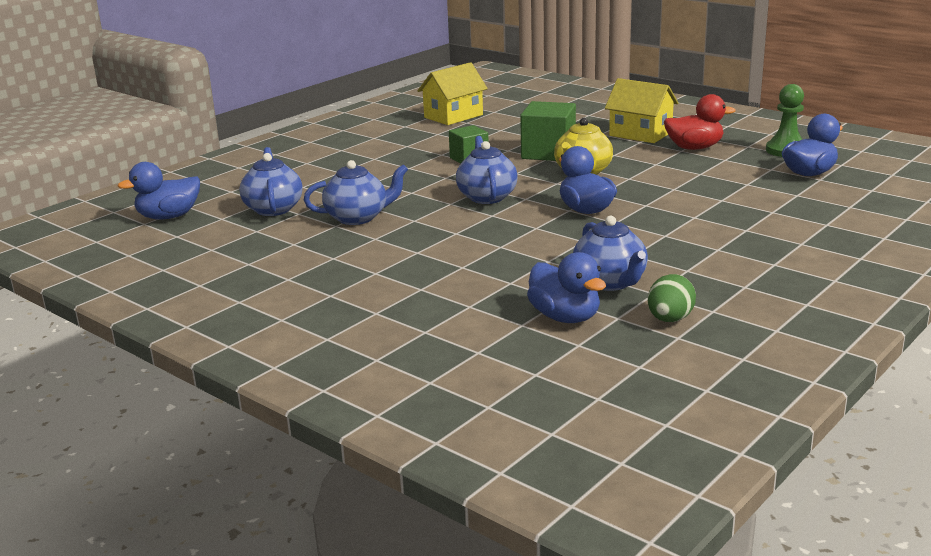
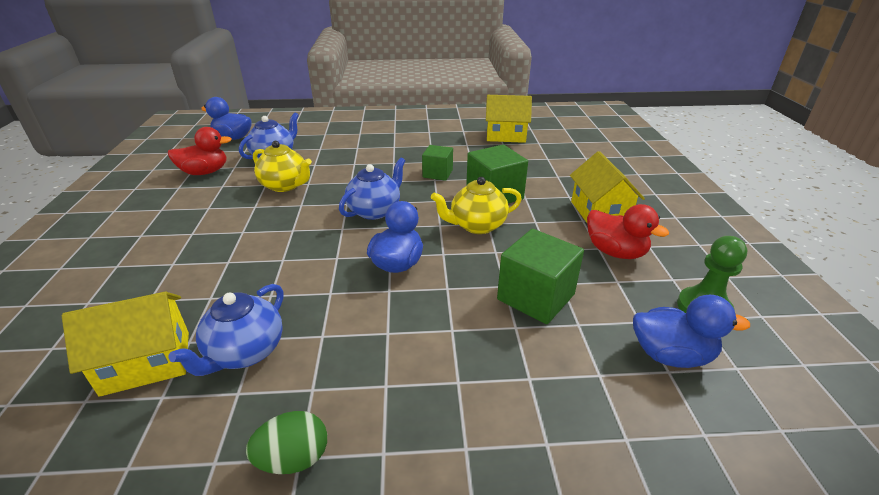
camera: 45 degrees right, 10 degrees up
blue teapot [304,160,408,225] -> yellow teapot [253,141,312,192]
blue duck [527,252,606,323] -> yellow house [62,292,189,397]
green egg [648,274,696,322] -> green egg moved to [246,411,327,474]
none -> red duck [168,127,232,175]
none -> green cube [497,229,584,324]

